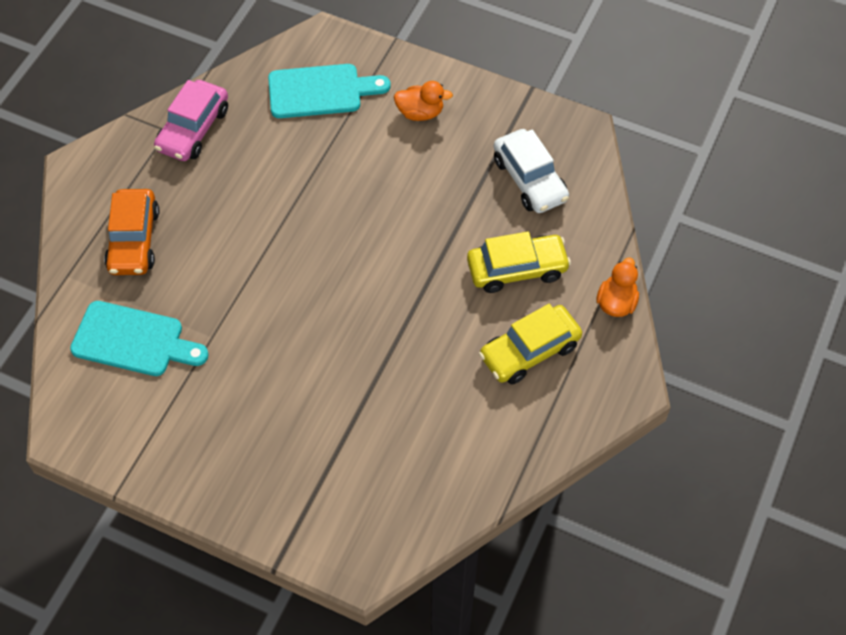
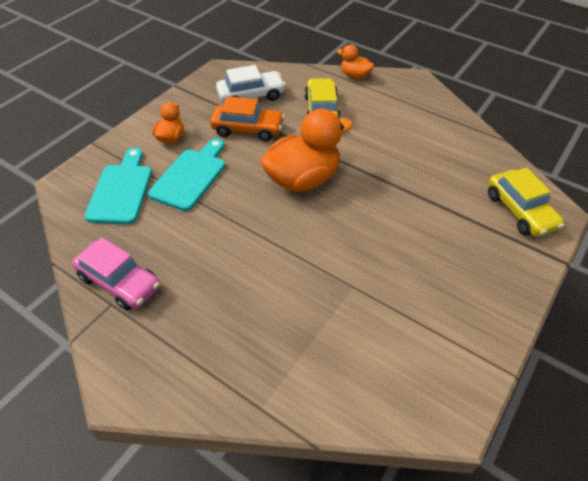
camera: 80 degrees left, 10 degrees down
turquoise cutting board [70,301,209,376] -> turquoise cutting board moved to [148,138,225,211]
orange car [104,189,159,275] -> orange car moved to [210,96,285,142]
yellow car [479,304,582,384] -> yellow car moved to [488,168,564,237]
none -> orange duck [260,109,353,192]

